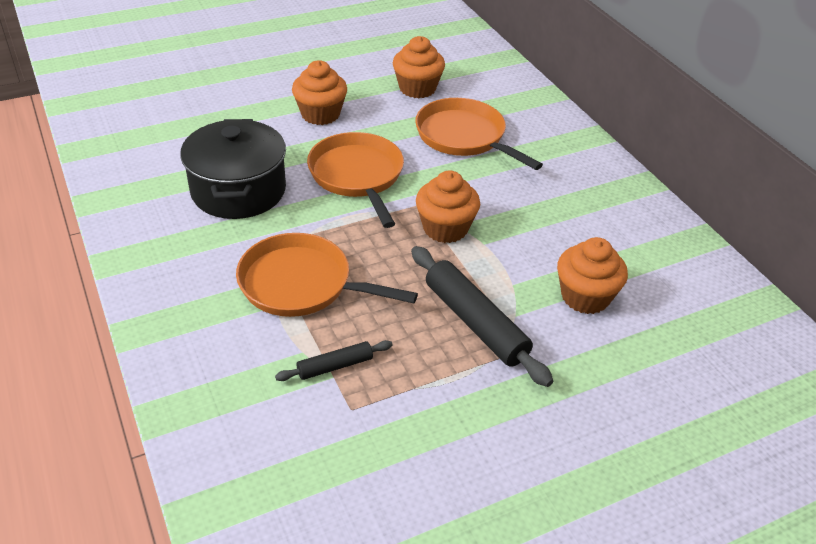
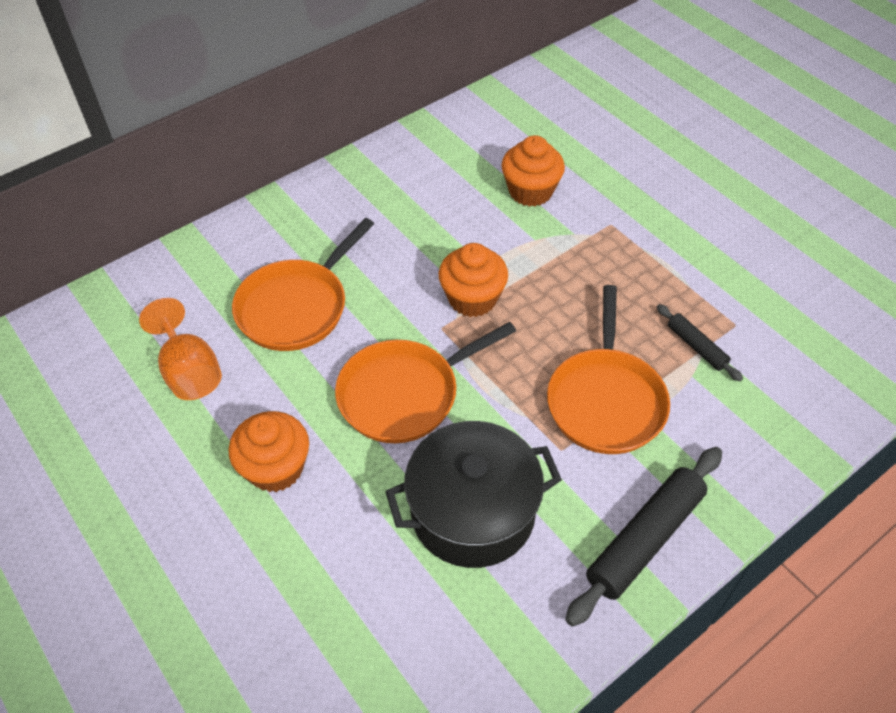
camera: 100 degrees left, 10 degrees up
orange cupcake [393,36,445,98] -> orange goblet [139,298,222,400]
black rolling pin [411,246,553,387] -> black rolling pin moved to [565,447,722,627]

